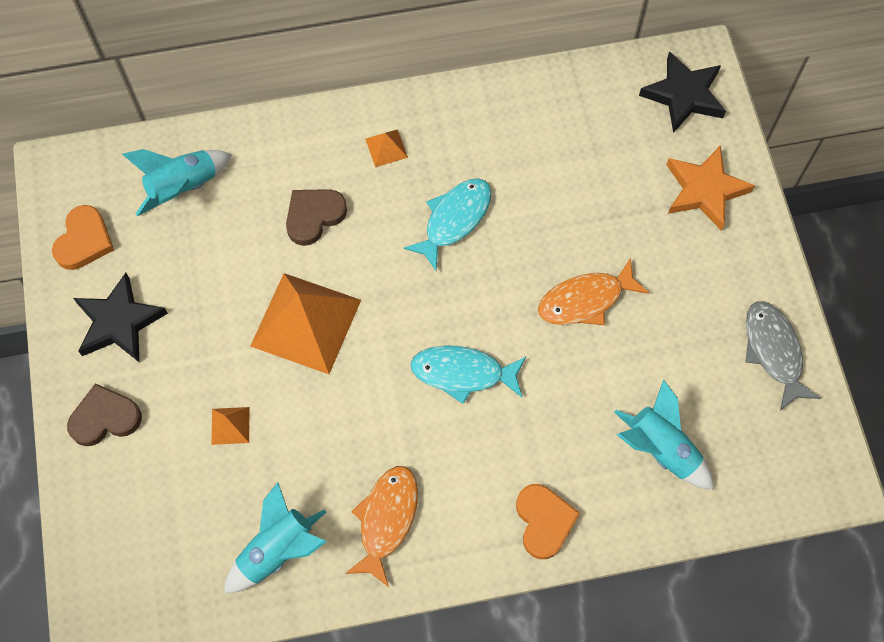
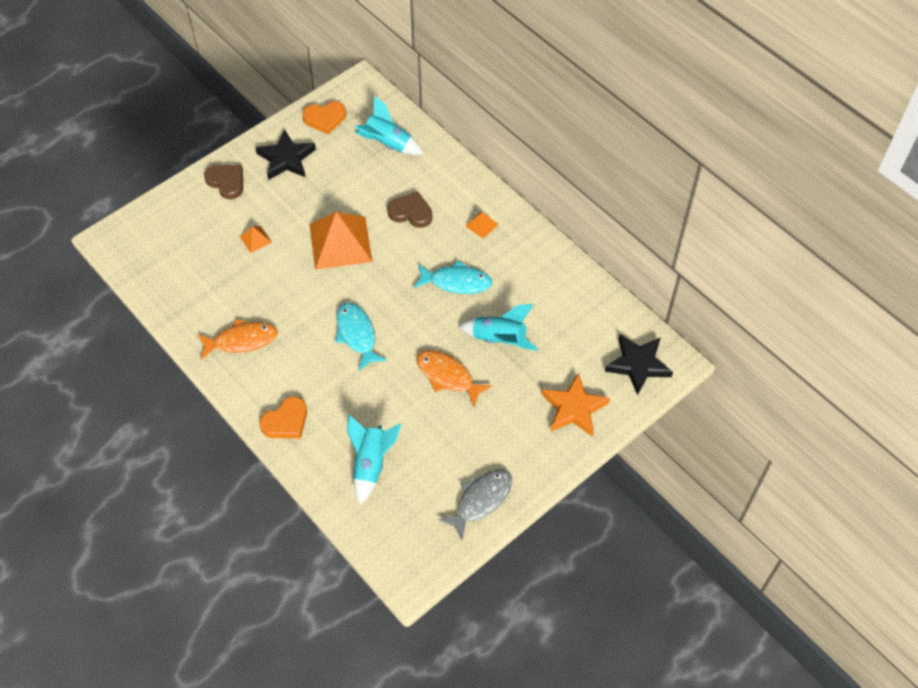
camera: 60 degrees right, 10 degrees down
turquoise rocket [224,482,327,593] -> turquoise rocket moved to [459,304,538,351]

